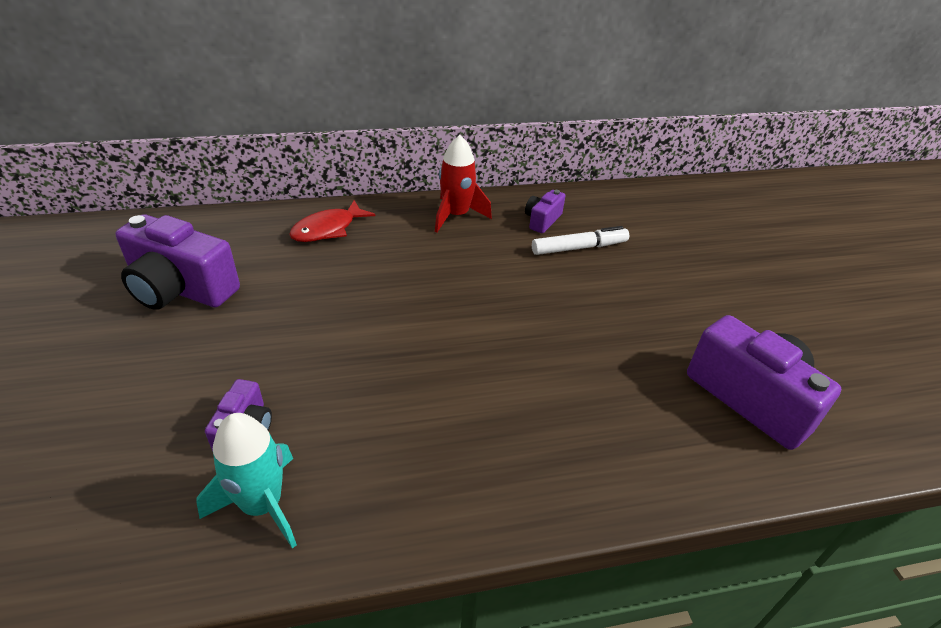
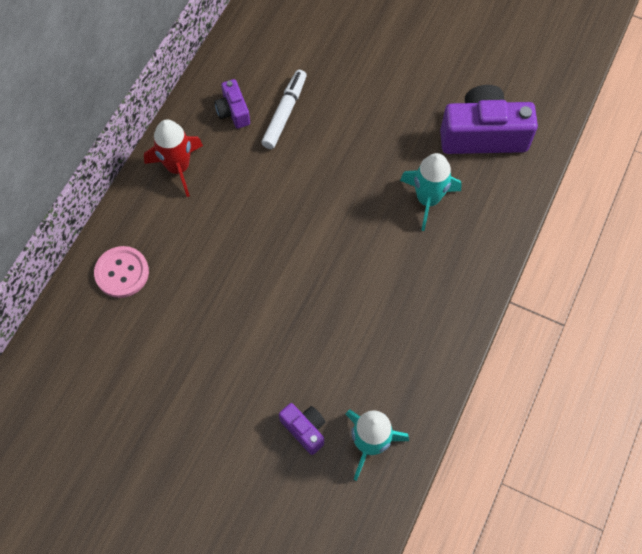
camera: 50 degrees left, 25 degrees up
purple camera [115,214,240,310] -> none
red fish [289,200,375,242] -> pink button [94,246,149,298]
none -> turquoise rocket [400,153,462,231]

